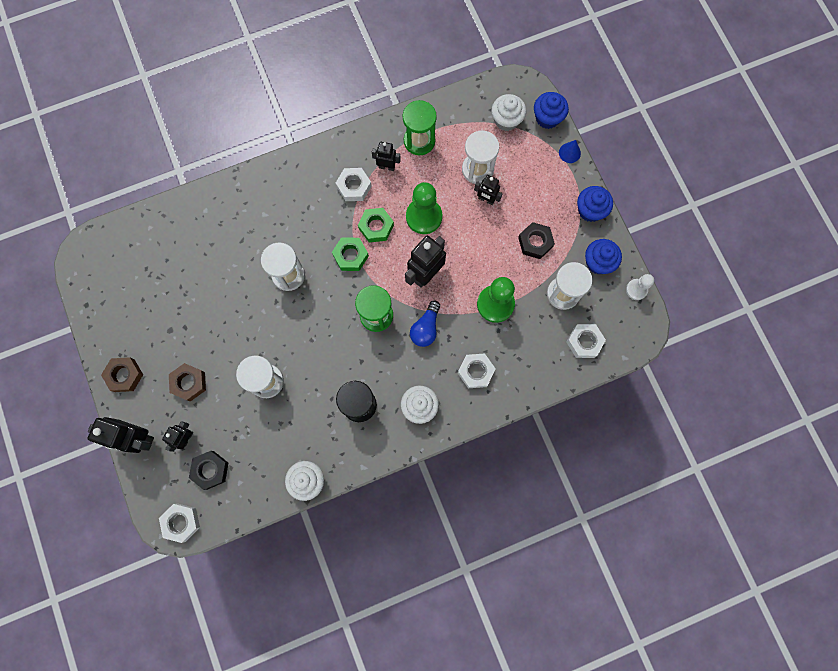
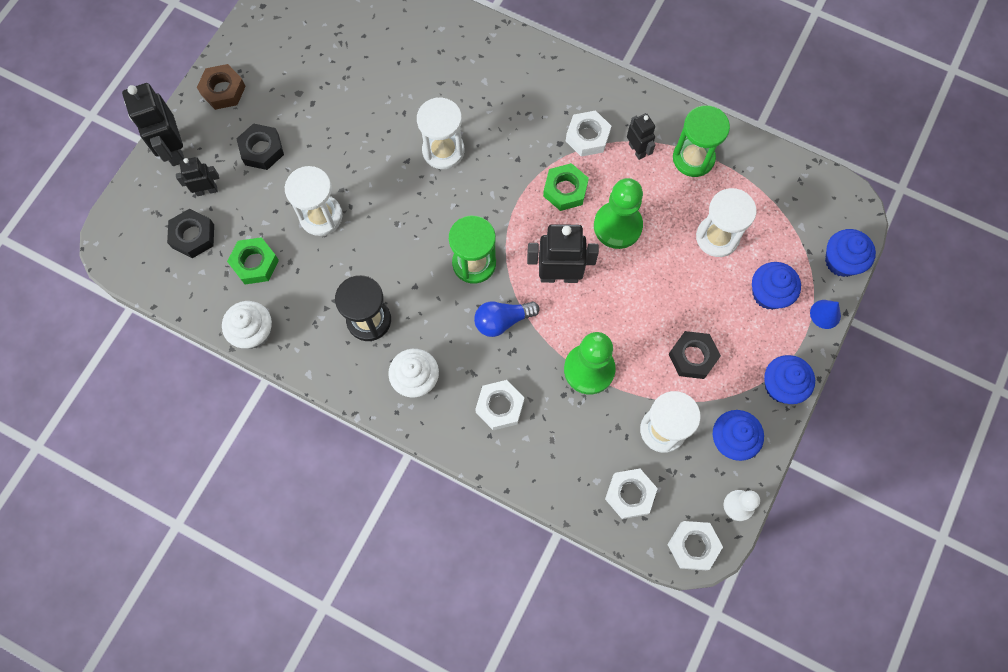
camera: 50 degrees right, 5 degrees down
white nut [159,503,200,543] -> white nut moved to [667,521,723,570]
brown nut [169,363,206,401] -> black nut [236,123,284,170]
green nut [332,237,369,271] -> green nut moved to [227,237,279,284]
black robot [474,175,503,205] -> none
white cupcake [491,94,526,131] -> none
none -> blue cupcake [752,262,801,310]

